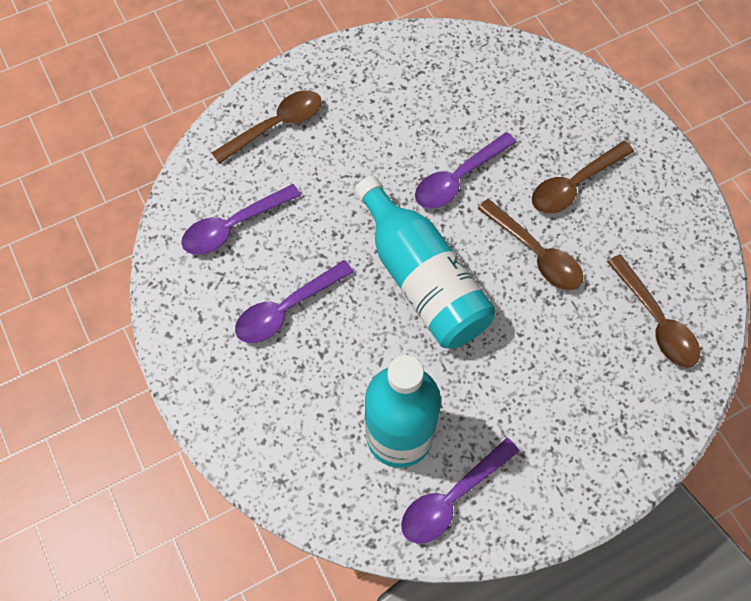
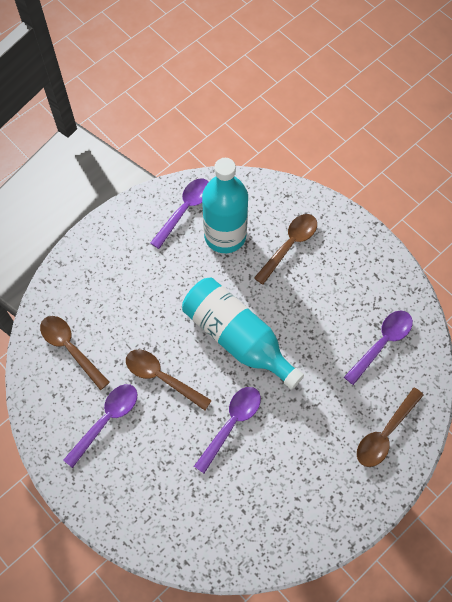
camera: 165 degrees right, 0 degrees up
purple spoon [235,260,354,343] -> purple spoon moved to [64,384,138,468]
brown spoon [532,141,634,213] -> brown spoon moved to [254,214,317,284]

